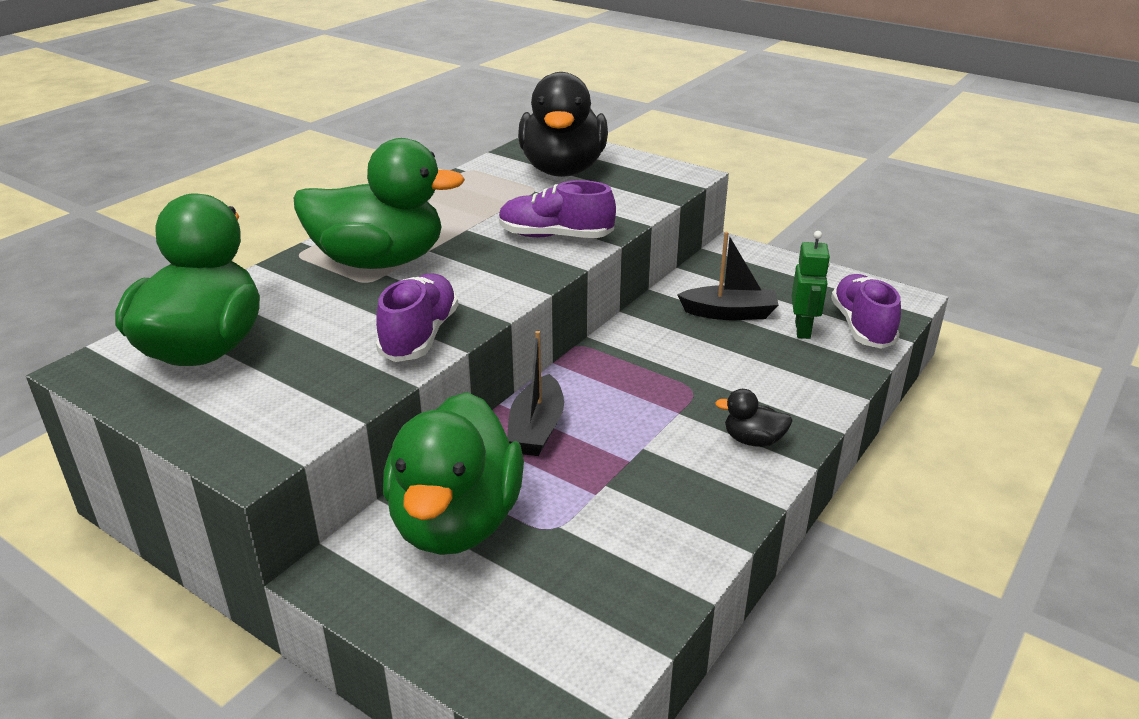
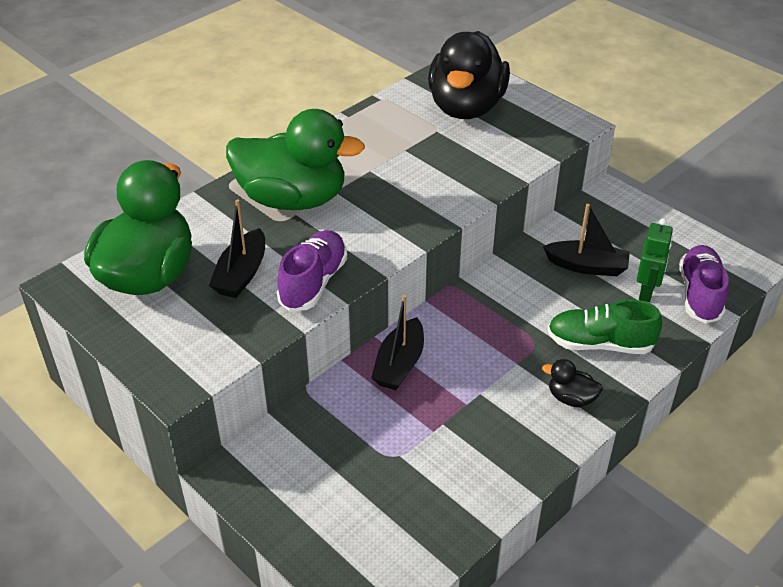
camera: 10 degrees right, 10 degrees up
green duck [383,392,524,555] -> none
purple shoe [499,180,616,238] -> none
none -> black boat [209,199,265,298]
none -> green shoe [548,299,662,354]

